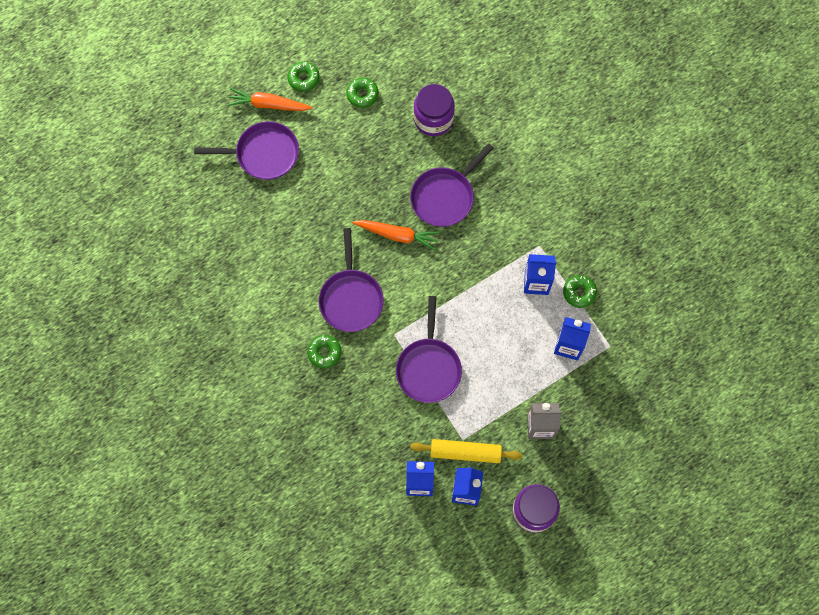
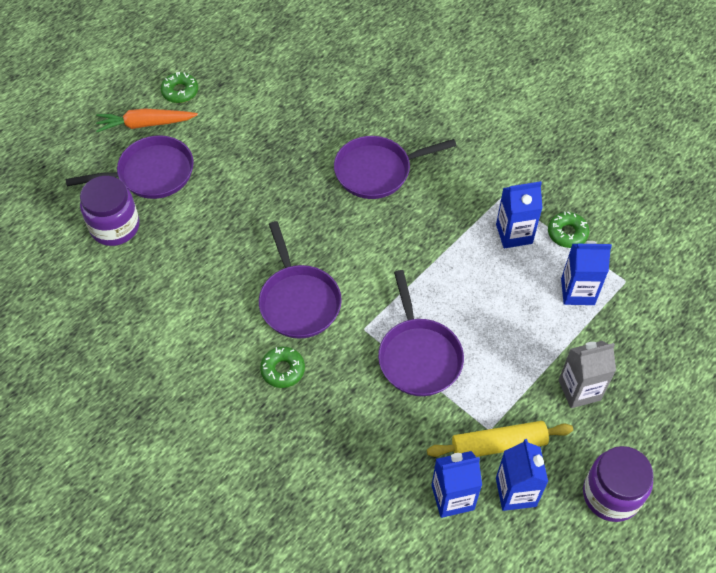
camera: 15 degrees left, 15 degrees down
green donut [346,78,378,108] -> none
orange carrot [352,220,440,251] -> none
purple pan [410,143,494,227] -> purple pan turned 45 degrees clockwise [334,136,457,199]
purple jar [414,84,455,136] -> purple jar moved to [80,176,139,246]

